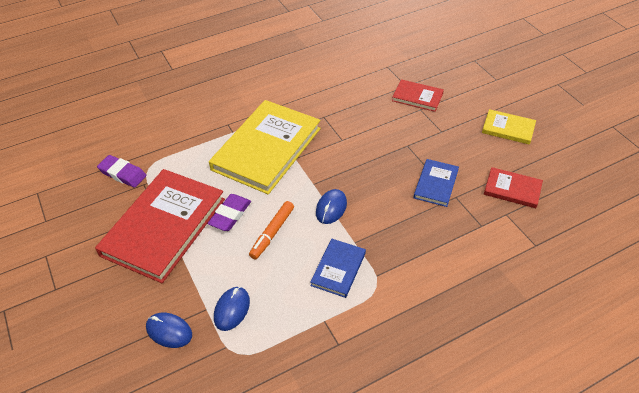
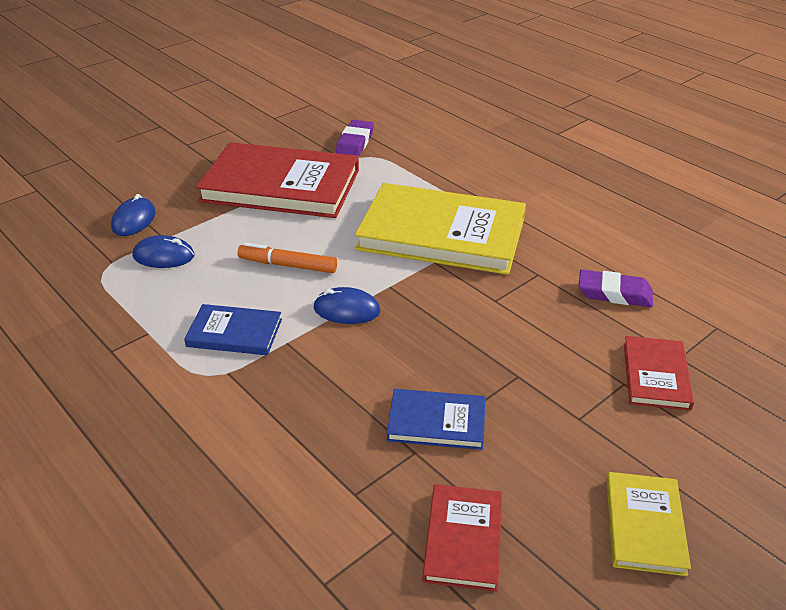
camera: 75 degrees right, 10 degrees down
purple eraser [208,194,251,231] -> purple eraser moved to [579,269,653,307]

